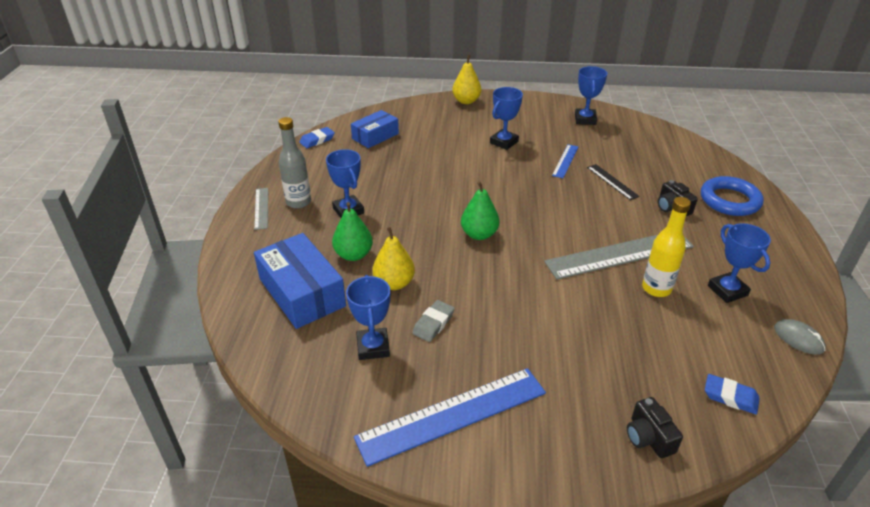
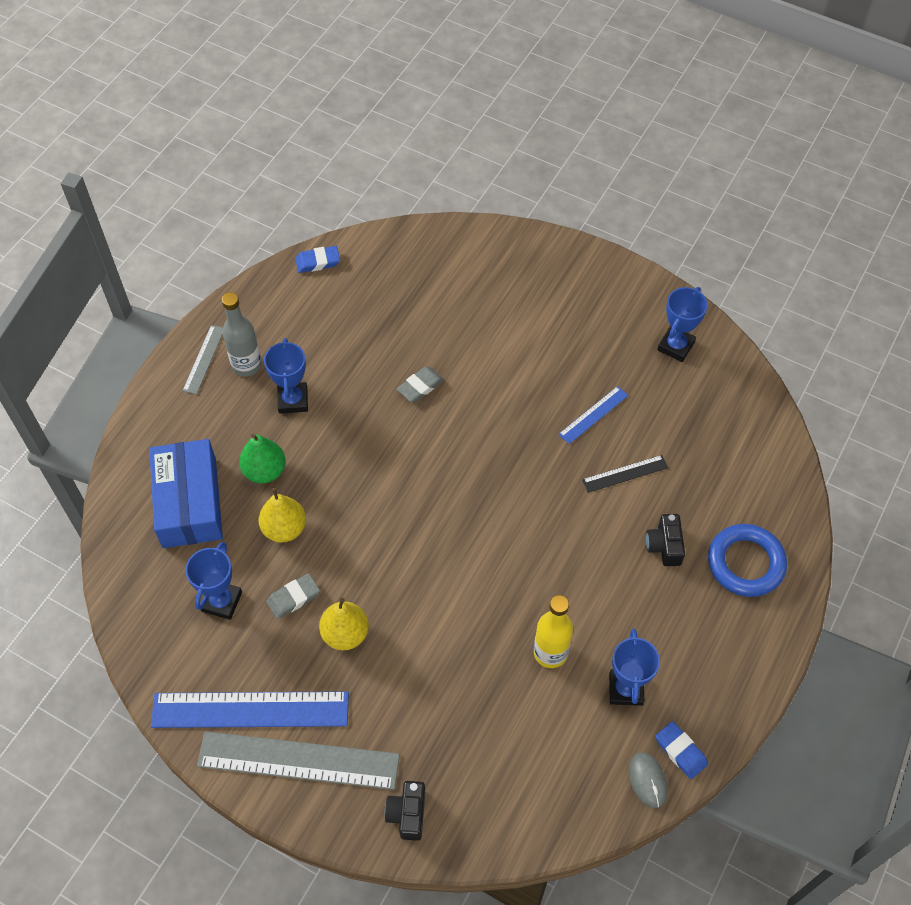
camera: 25 degrees right, 20 degrees up
blue box [351,110,399,148] -> none
yellow pear [452,55,481,104] -> yellow pear moved to [319,598,369,650]
green pear [461,181,499,240] -> none
blue trophy [490,87,523,150] -> none
grey ruler [544,235,694,280] -> grey ruler moved to [197,731,400,790]
black ruler [587,164,640,200] -> black ruler turned 75 degrees clockwise [582,455,668,493]
blue eraser [705,374,760,415] -> blue eraser moved to [655,721,708,779]
none -> grey eraser [397,366,444,402]

